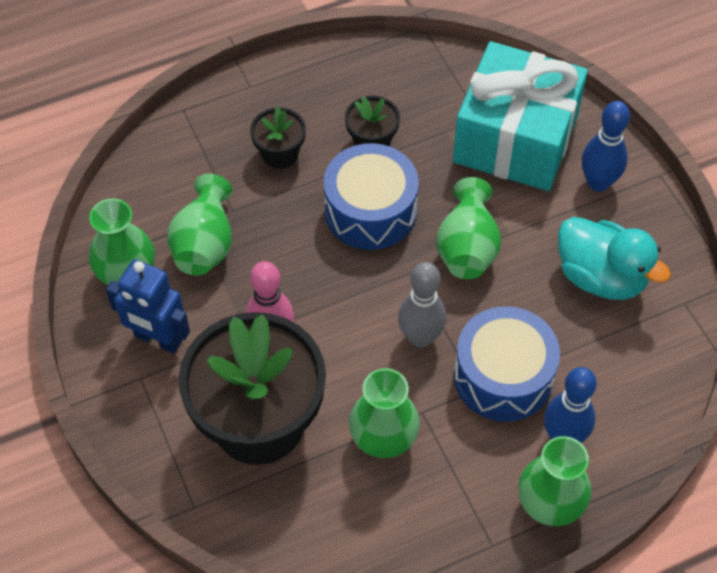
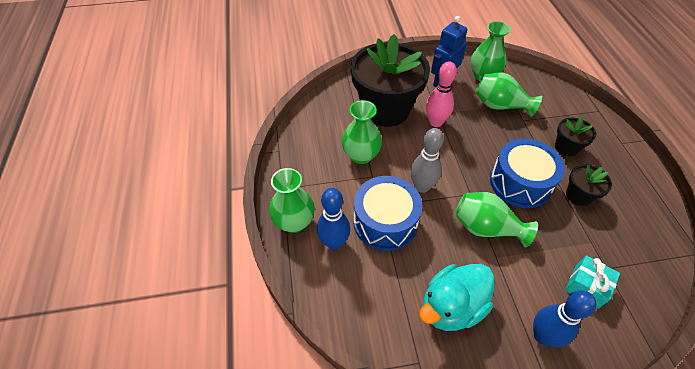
camera: 105 degrees right, 5 degrees down
turquoise gift [453,41,588,191] -> turquoise gift [565,255,620,309], size x0.42

